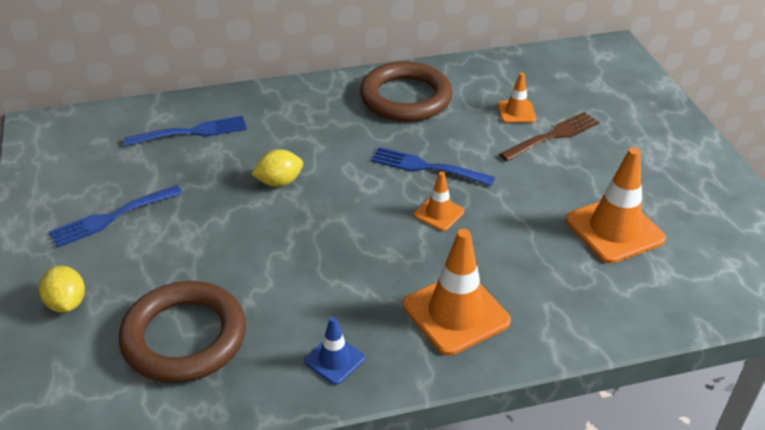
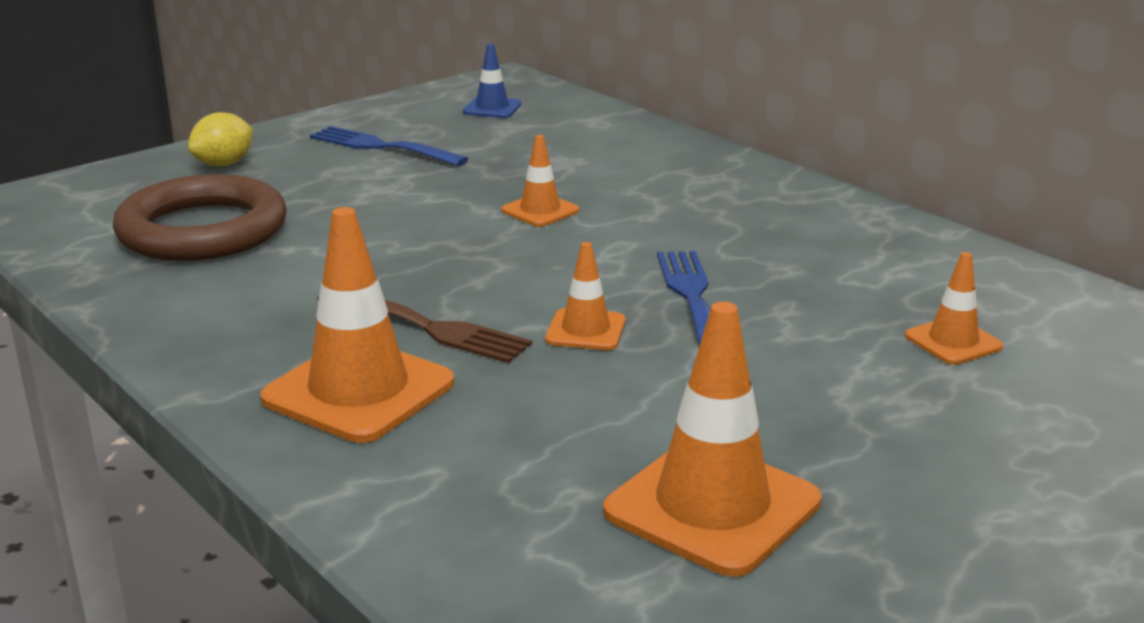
camera: 65 degrees right, 15 degrees down
blue fork [124,116,247,146] -> none
yellow lemon [251,149,303,187] -> orange traffic cone [502,135,579,227]
blue traffic cone [304,317,365,385] -> blue traffic cone moved to [463,44,521,118]
brown ring [360,61,453,122] -> none
brown fork [499,112,599,161] -> brown fork moved to [317,296,532,363]

